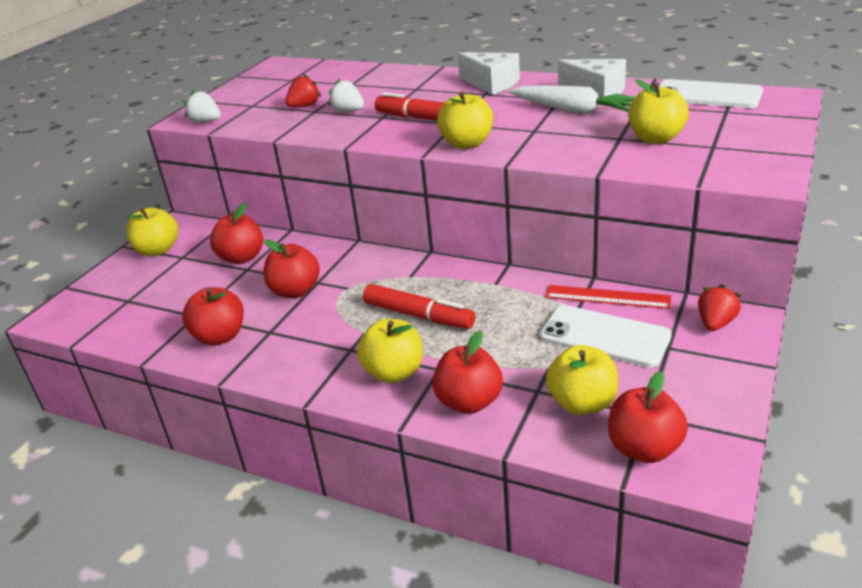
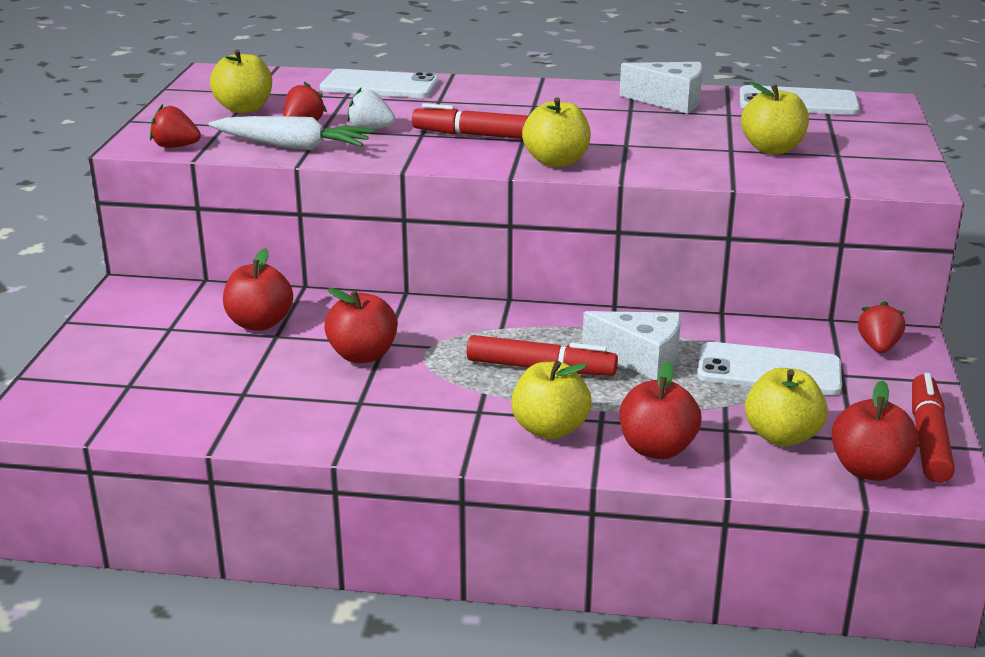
camera: 20 degrees left, 5 degrees down
yellow apple [126,207,178,256] -> yellow apple moved to [210,50,272,114]
red apple [182,287,244,346] -> none
white strawberry [184,90,221,123] -> red strawberry [150,104,201,148]
white cheese [458,52,520,95] -> white cheese moved to [582,311,681,380]
white carrot [508,85,635,114] -> white carrot moved to [209,116,374,151]
red ruler [546,285,671,309] -> none
none -> white phone [320,69,439,98]
none -> red marker [912,373,955,483]

